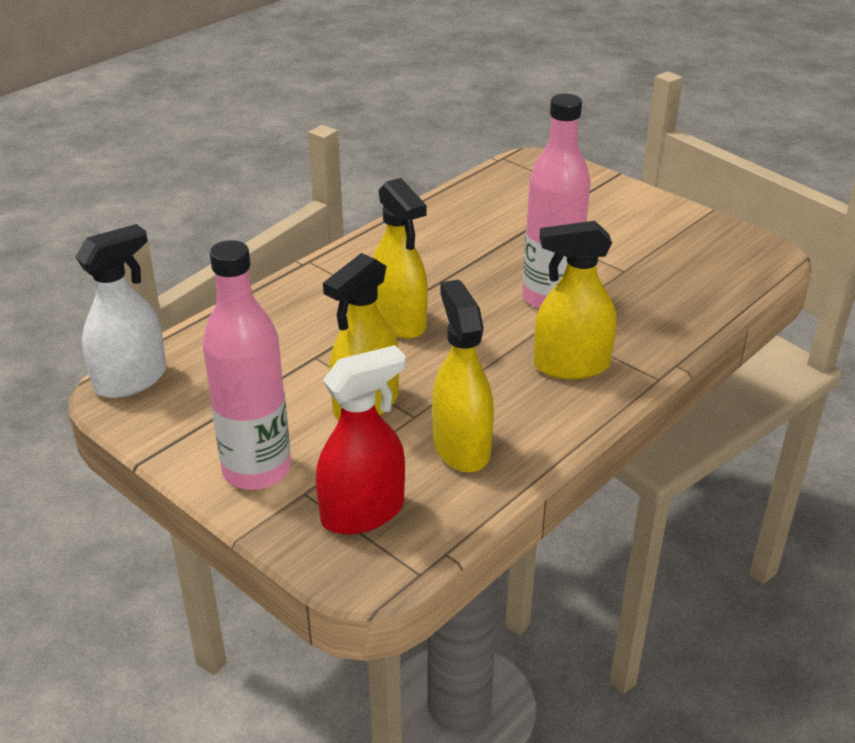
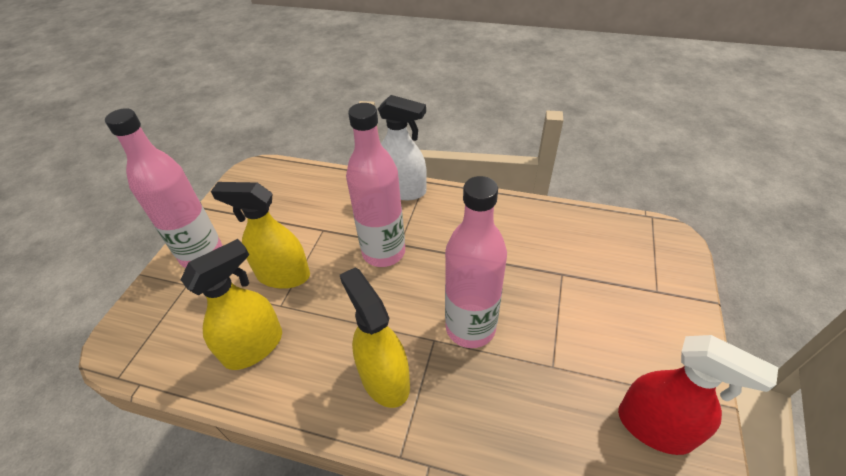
camera: 65 degrees right, 10 degrees up
white spray bottle [75,224,167,398] -> white spray bottle moved to [378,95,427,200]
red spray bottle [316,345,406,534] -> red spray bottle moved to [618,335,778,455]
yellow spray bottle [373,178,428,339] -> pink bottle [346,103,405,267]

